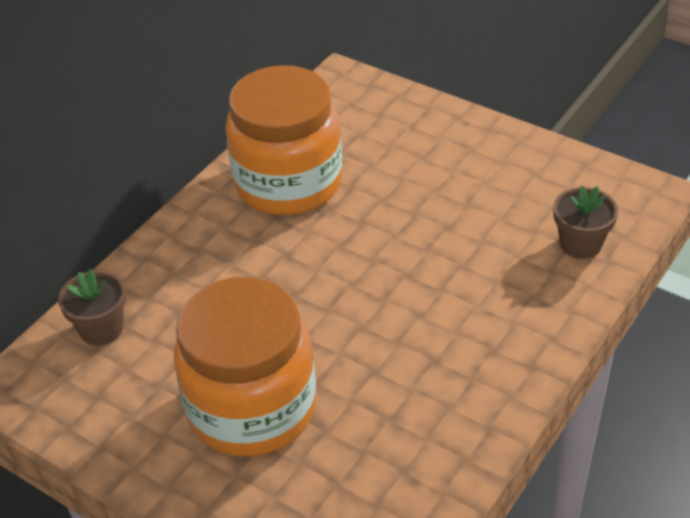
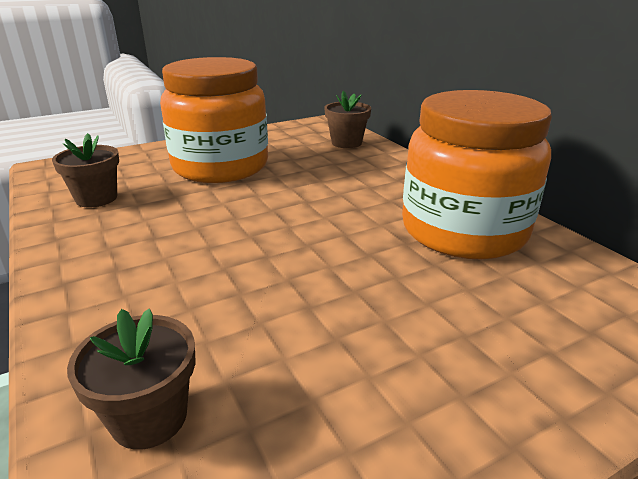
camera: 115 degrees right, 15 degrees down
none -> brown flower pot [52,133,119,207]

